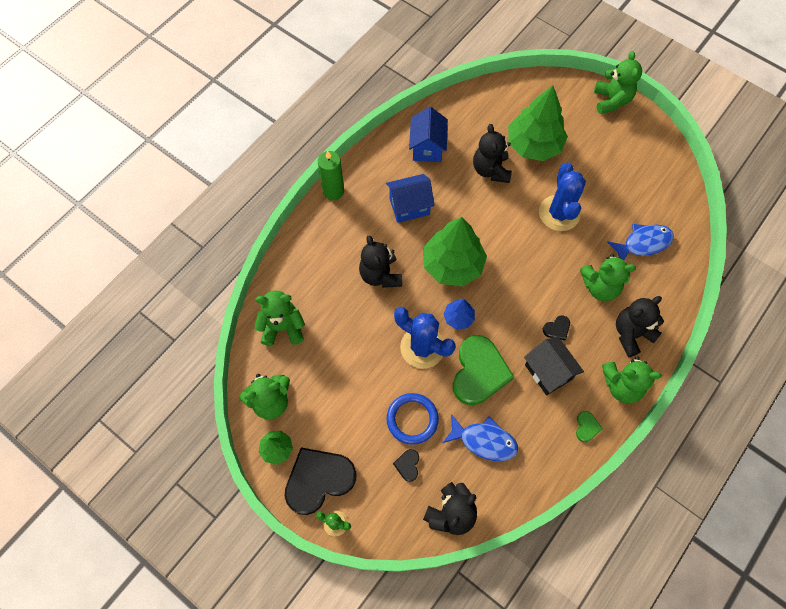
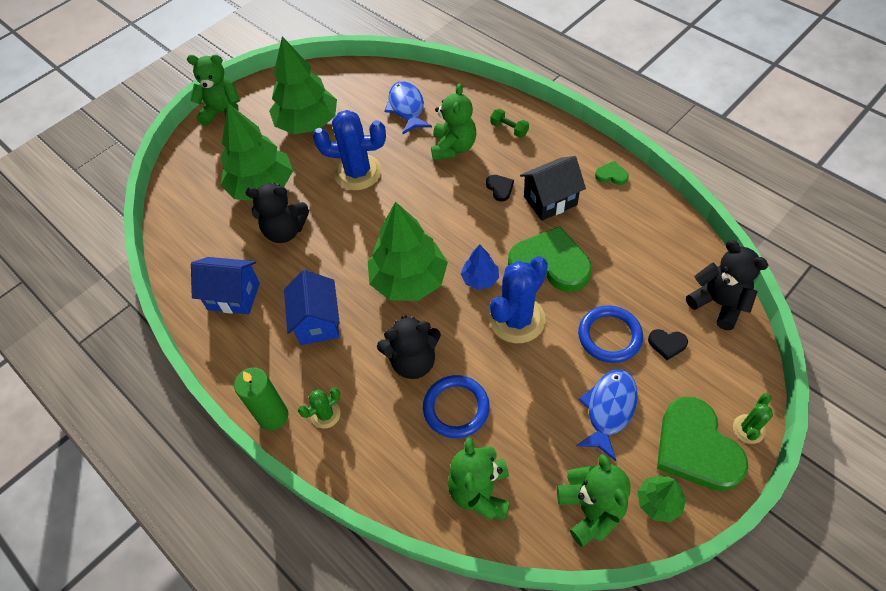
camera: 80 degrees left, 10 degrees down
black heart [284,447,357,515] -> green heart [657,396,748,491]
blue fish [443,414,518,461] -> blue fish moved to [576,369,638,461]
green teddy bear [602,356,662,403] -> none
black teddy bear [616,296,664,357] -> green dumbbell [490,109,529,138]
none -> green tree [269,36,337,134]
none -> green cactus [298,387,341,428]
none -> blue ring [423,375,490,438]

